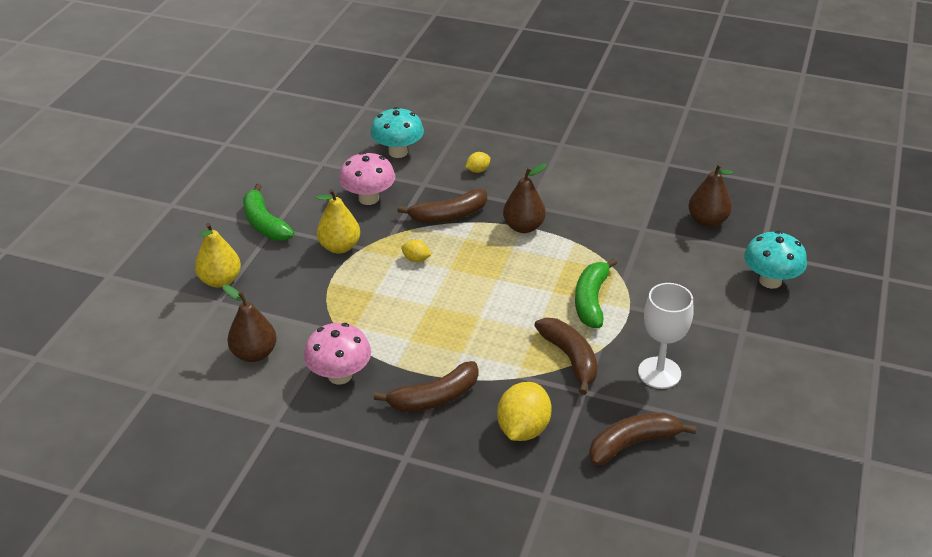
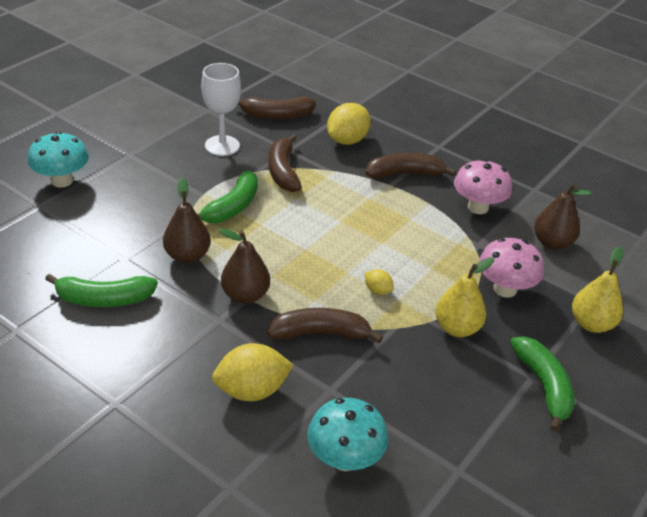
camera: 165 degrees left, 0 degrees up
pink mushroom [339,152,395,205] -> pink mushroom moved to [479,238,544,298]
yellow lemon [466,152,491,173] -> yellow lemon [212,343,294,401], size x2.01
brown pear [688,163,733,227] -> brown pear moved to [163,178,211,263]
none -> green banana [45,274,158,307]

